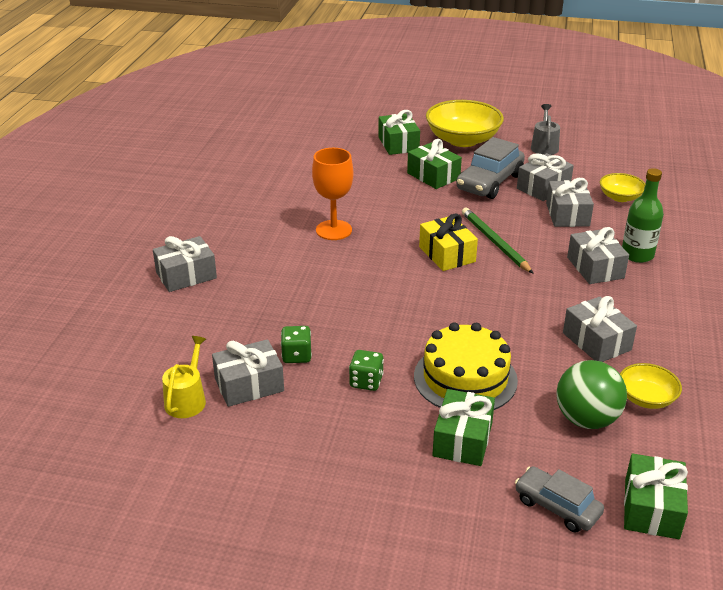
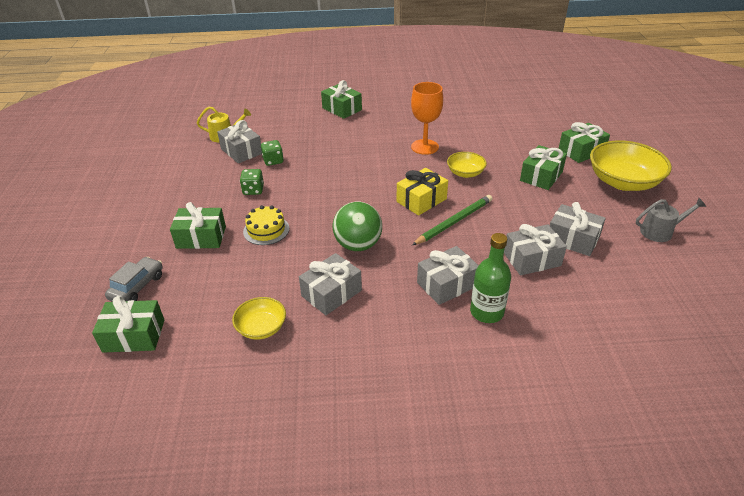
camera: 75 degrees right, 5 degrees up
grey gift [153,236,217,292] -> green gift [321,80,362,119]
yellow cake [414,322,518,410] -> yellow cake [243,205,289,245], size x0.60
grey car [456,137,525,199] -> none
green ball [556,360,627,429] -> green ball moved to [333,202,382,251]
yellow bowl [600,173,645,202] -> yellow bowl moved to [447,152,487,178]

